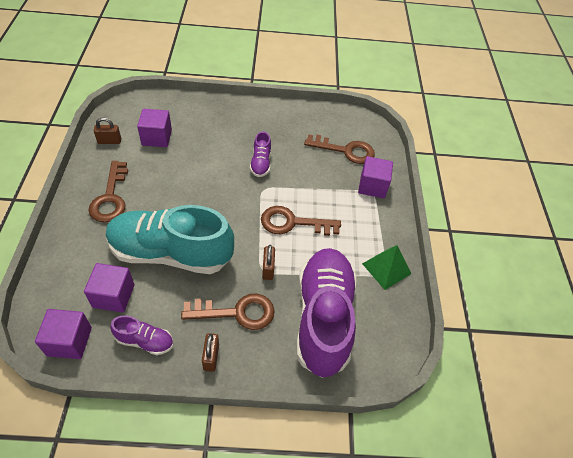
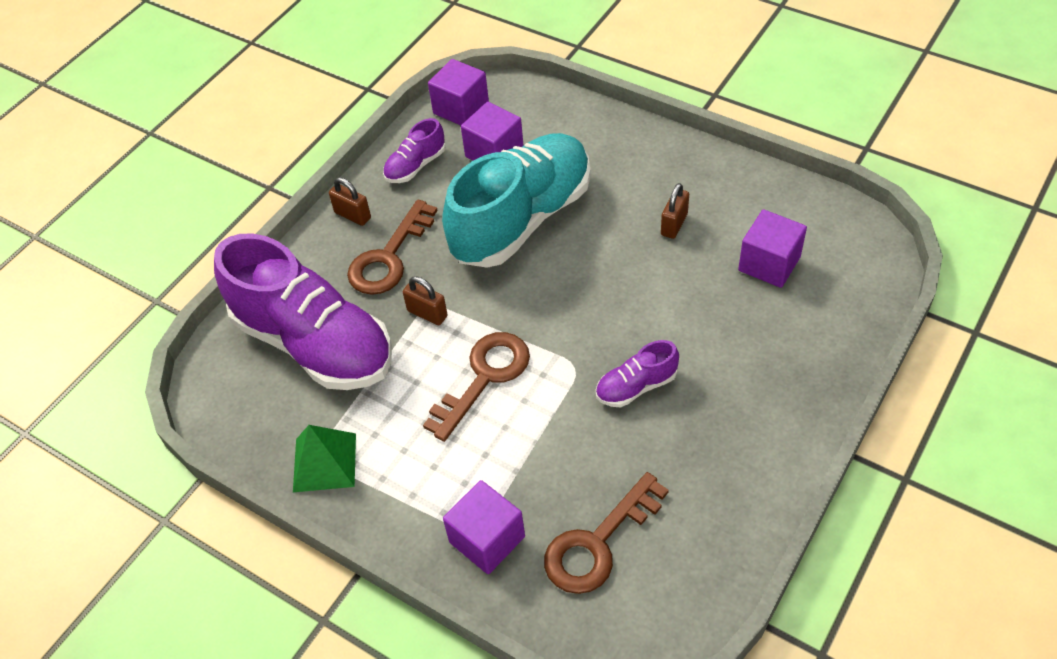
camera: 130 degrees right, 0 degrees up
brown key [88,161,128,222] -> none
brown padlock [94,117,121,144] -> brown padlock moved to [661,183,689,239]
purple shoe [250,131,271,177] -> purple shoe turned 60 degrees counterclockwise [596,340,679,407]

